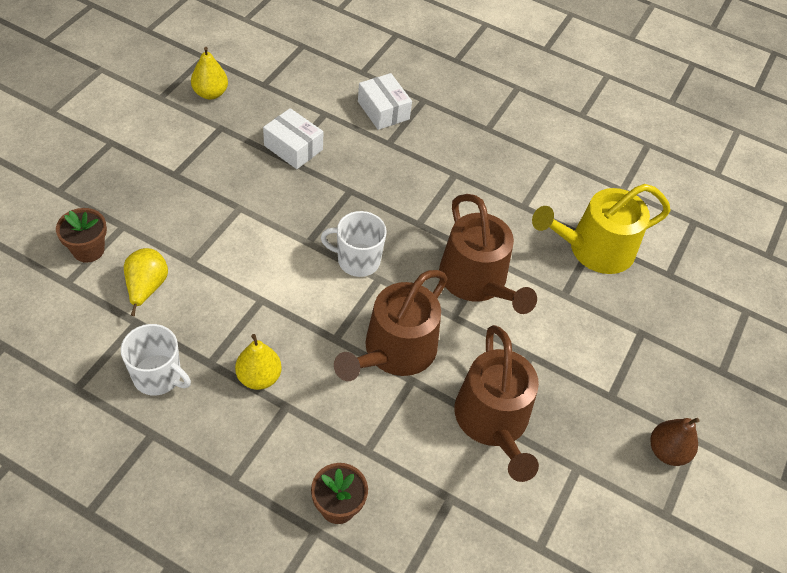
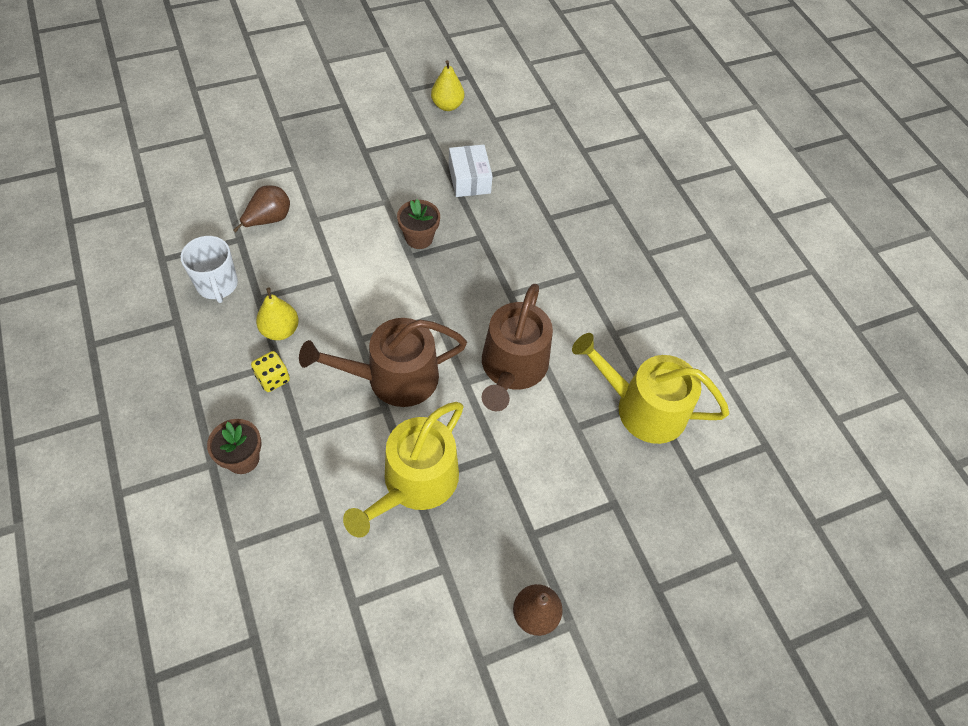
camera: 40 degrees right, 5 degrees up
brown flower pot [56,208,107,263] -> brown flower pot moved to [397,199,440,249]
yellow pear [124,248,168,316] -> brown pear [233,185,290,232]
white mug [321,211,387,277] -> none
white box [358,73,412,130] -> none
brown watering can [455,325,539,482] -> yellow watering can [343,402,464,537]
none -> yellow dice [251,351,290,392]

